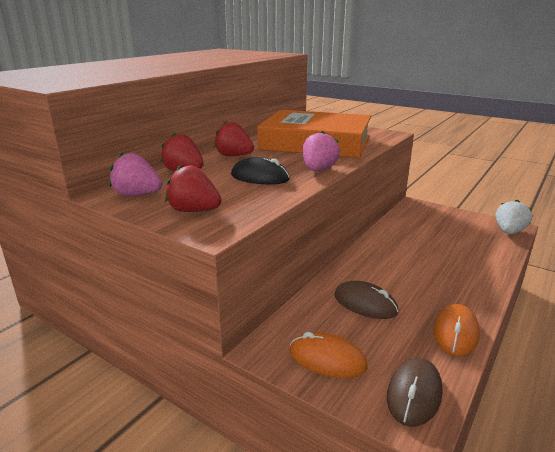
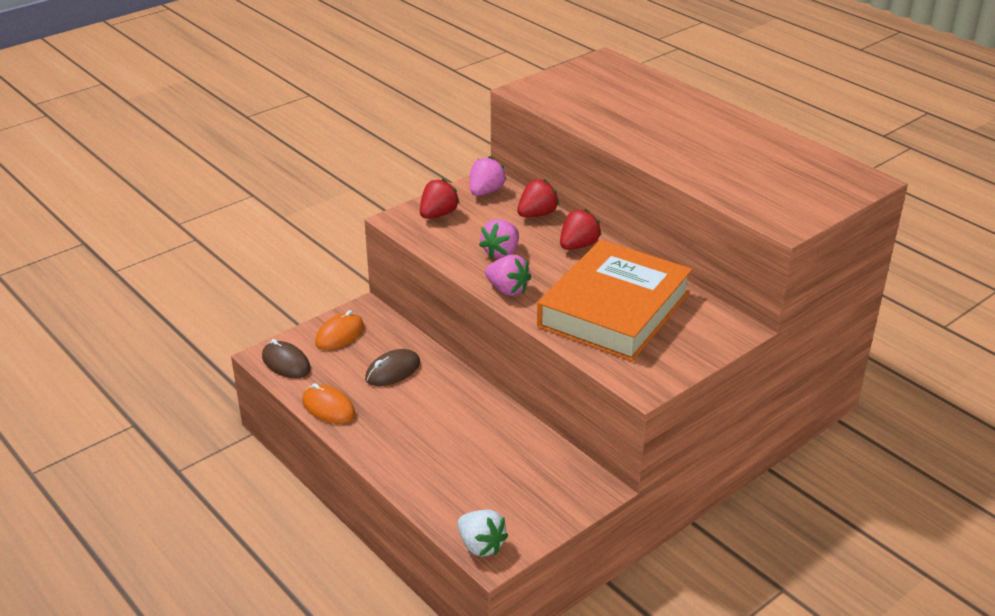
camera: 105 degrees right, 10 degrees up
black mouse [231,157,290,185] -> pink strawberry [479,219,519,259]

